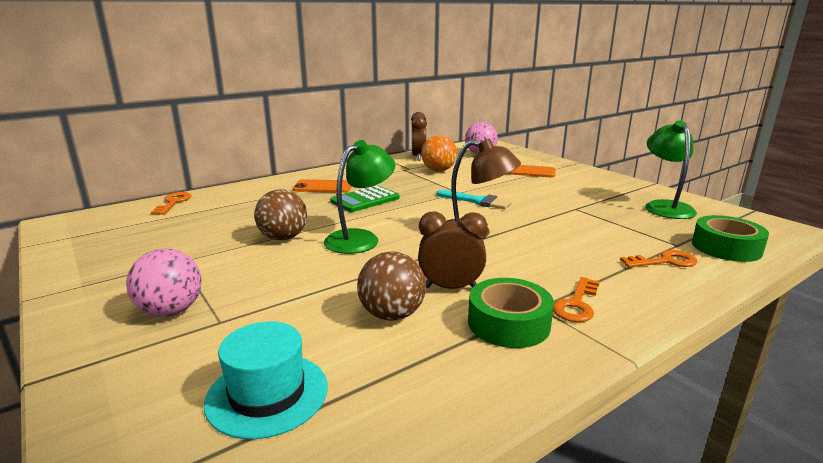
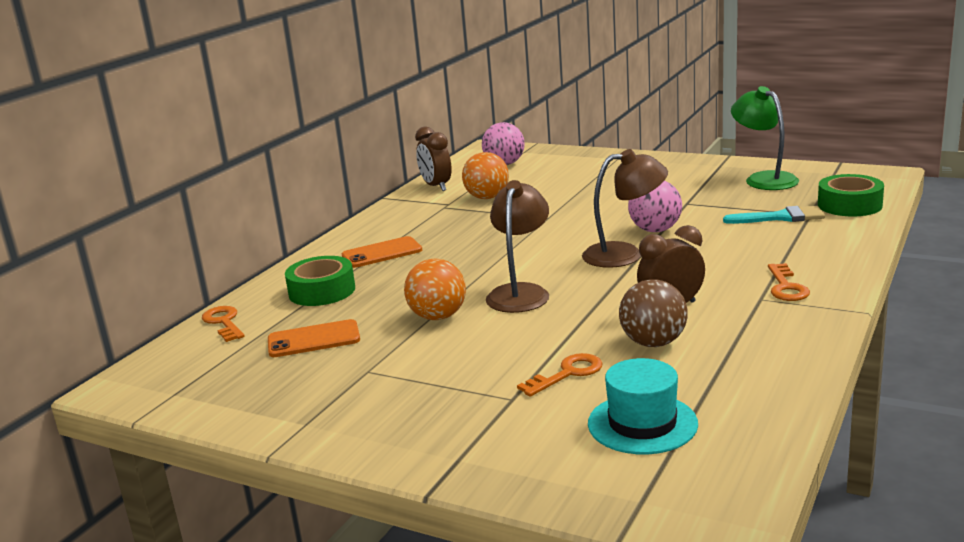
camera: 25 degrees left, 0 degrees up
pink ball [126,249,202,317] -> pink ball moved to [628,181,682,232]
brown ball [254,189,307,240] -> orange ball [404,259,466,320]
green lamp [324,140,396,254] -> brown lamp [486,180,549,313]
green calculator [330,185,400,212] -> none
turquoise brush [437,190,512,209] -> turquoise brush moved to [723,206,825,224]
green tape [468,278,554,348] -> green tape moved to [285,256,355,306]
orange phone [508,165,555,178] -> orange phone moved to [268,319,360,357]
orange key [620,250,698,267] -> orange key moved to [517,353,602,397]

